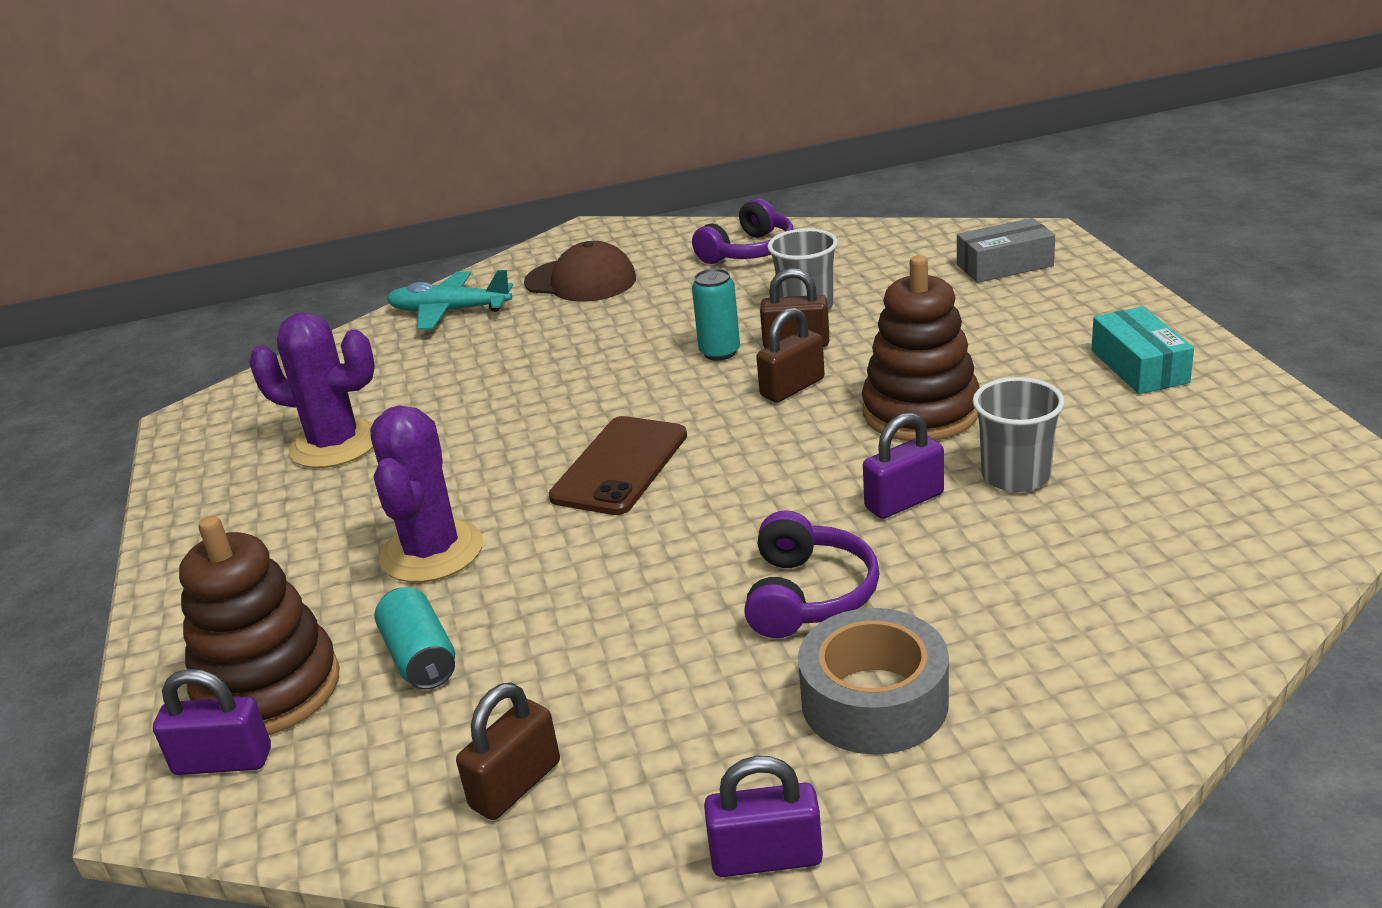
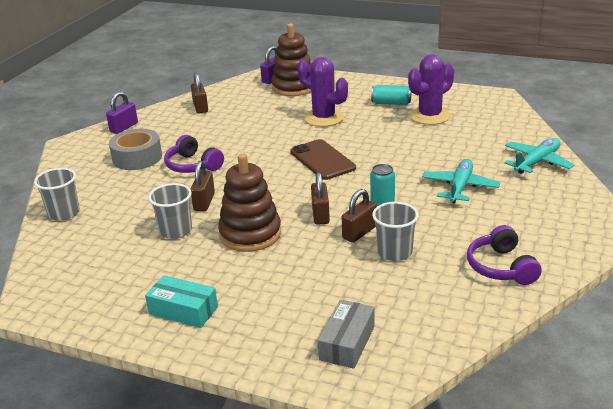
camera: 125 degrees right, 0 degrees up
turquoise can [374,587,455,690] -> turquoise can moved to [371,85,411,105]
brown cap [524,241,636,302] -> none
purple padlock [863,412,944,519] -> brown padlock [191,161,215,211]
none -> grey cup [34,168,80,221]
none -> turquoise plane [422,159,500,203]

